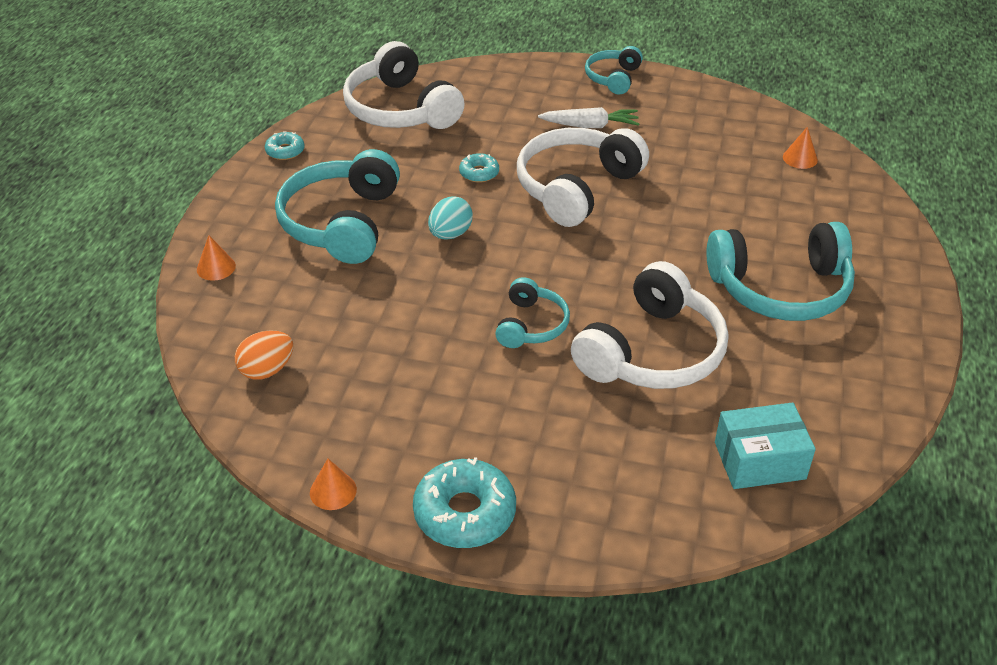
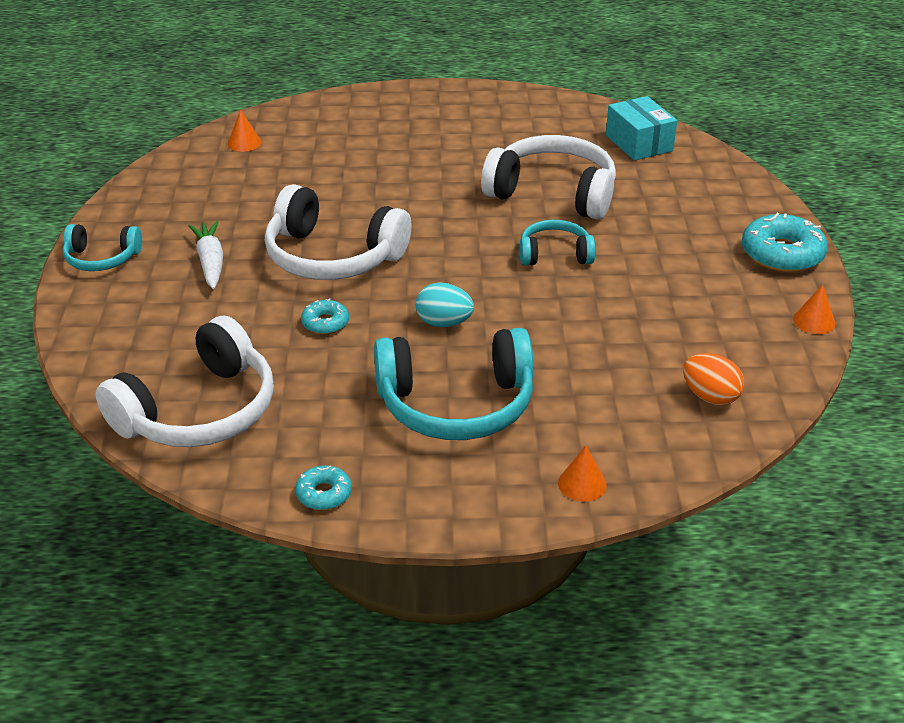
camera: 105 degrees left, 5 degrees down
turquoise headphones [706,222,855,321] -> none

